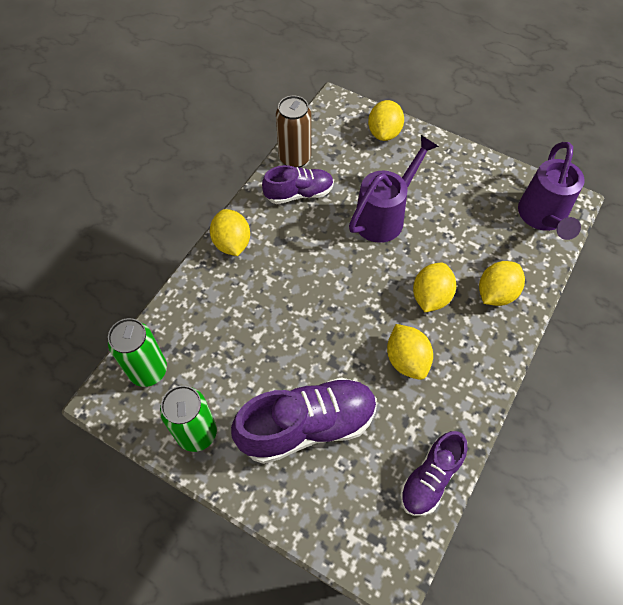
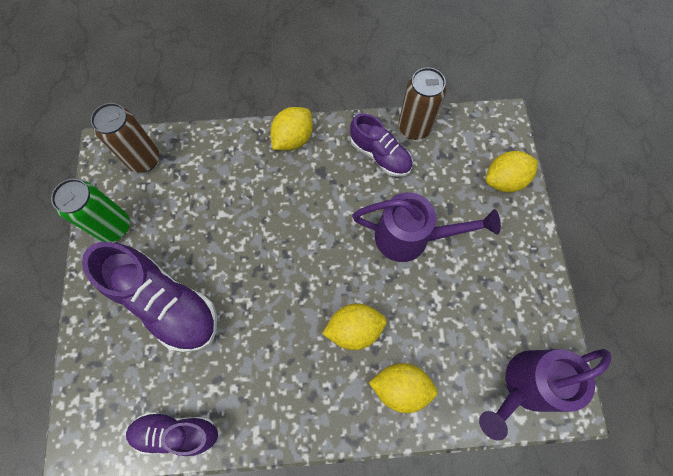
camera: 55 degrees right, 10 degrees up
green can [108,318,167,387] -> brown can [91,103,159,173]
yellow lemon [387,324,433,380] -> none

